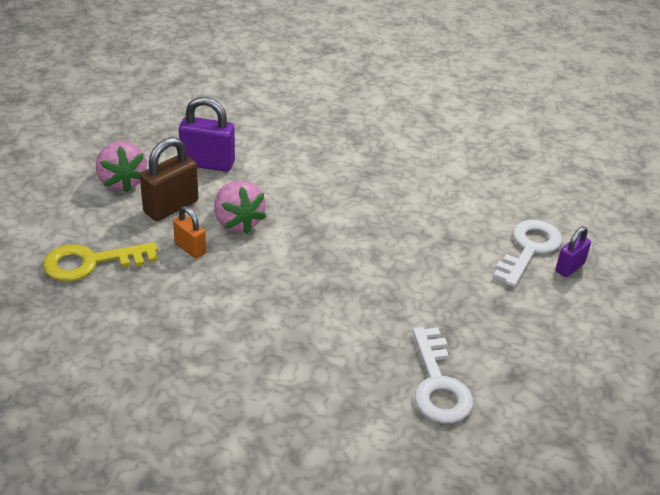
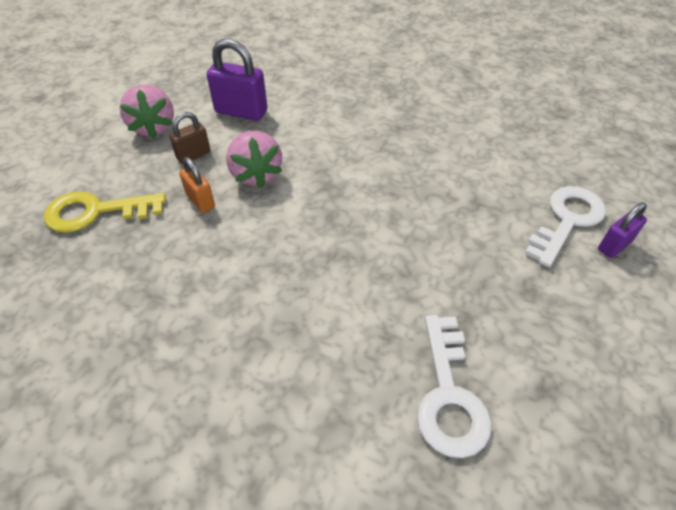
camera: 10 degrees right, 10 degrees up
brown padlock [140,137,198,221] -> brown padlock [169,112,211,164], size x0.60

